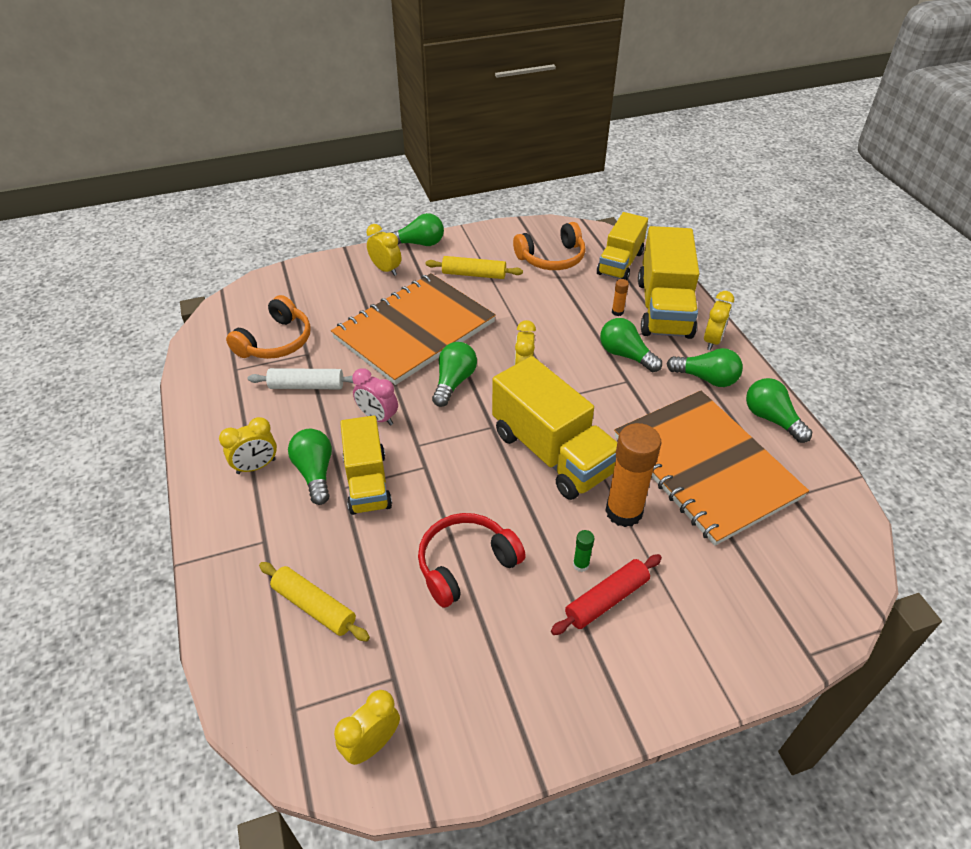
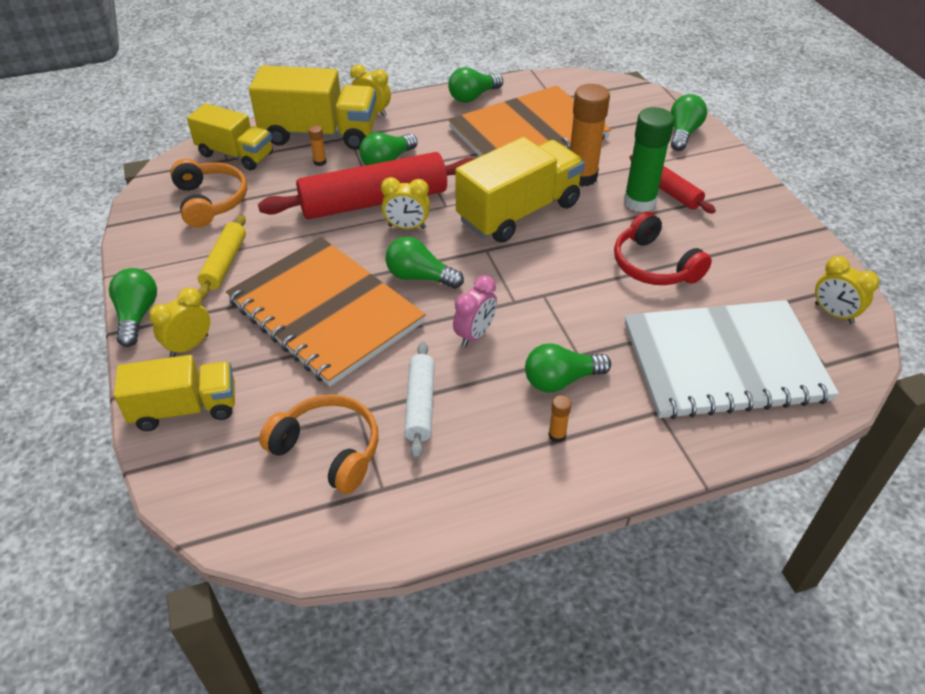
camera: 90 degrees left, 0 degrees up
yellow clock [219,417,277,474] -> orange glue stick [548,395,571,443]
yellow rolling pin [259,562,370,642] -> white notebook [625,300,839,419]
yellow truck [340,416,392,515] -> yellow truck moved to [114,355,235,431]
green glue stick [573,530,595,572] -> green glue stick [624,107,674,212], size x2.39
green light bulb [667,348,743,387] -> green light bulb moved to [671,94,707,151]
none -> red rolling pin [258,152,474,220]

